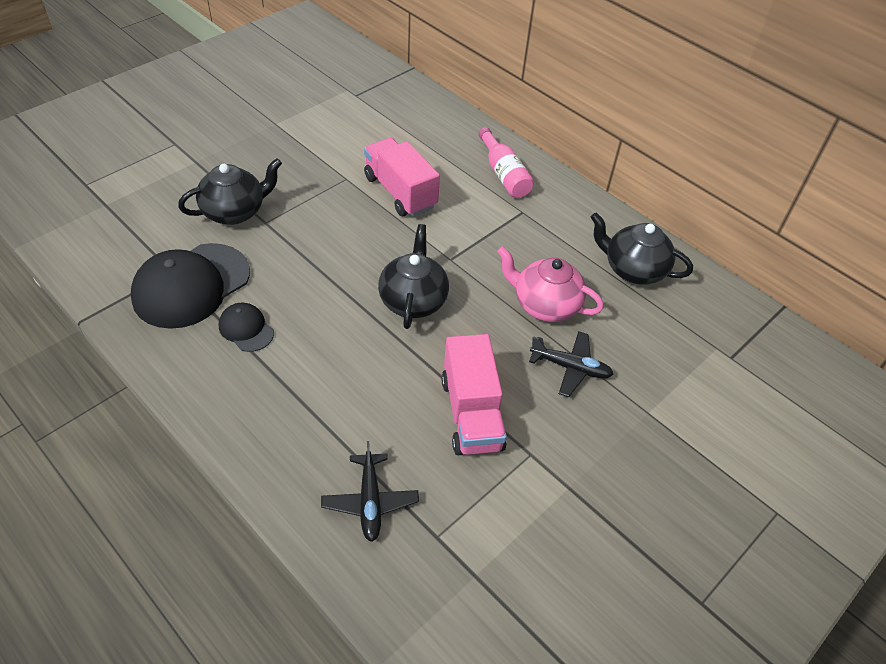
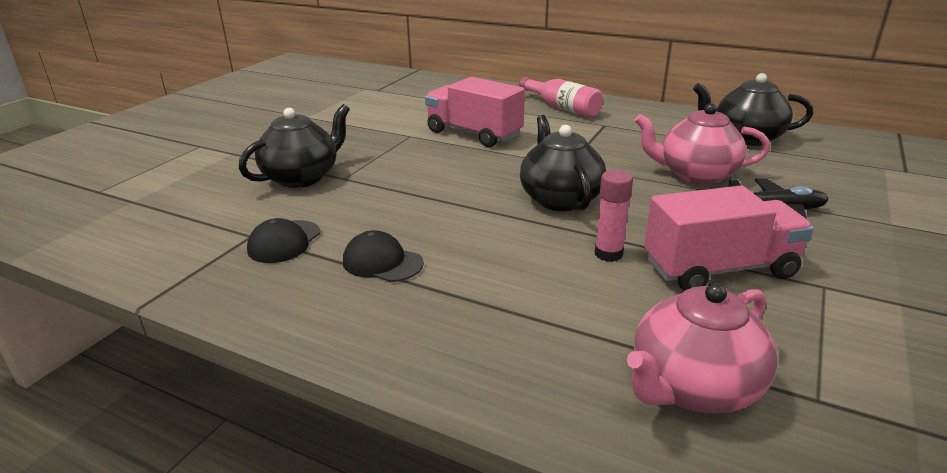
camera: 15 degrees left, 20 degrees down
black cap [131,243,250,329] -> black cap [247,218,320,263], size x0.49
black plane [321,441,419,542] -> pink teapot [627,283,778,413]
pink truck [442,334,507,455] -> pink truck turned 75 degrees counterclockwise [644,186,814,291]
none -> pink glue stick [595,170,633,262]

